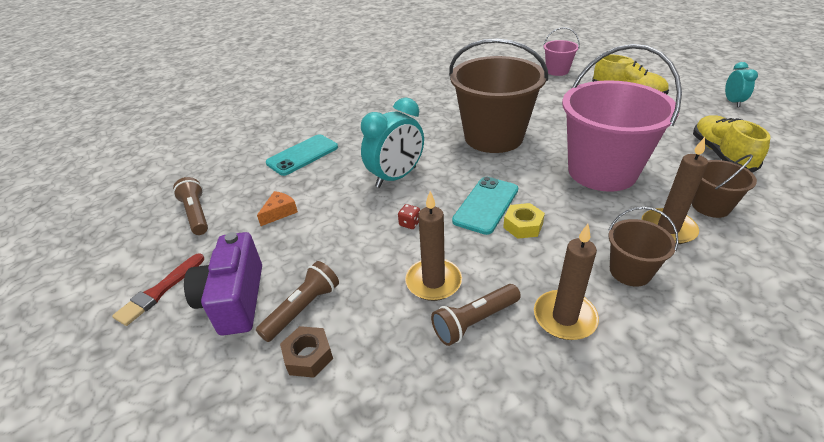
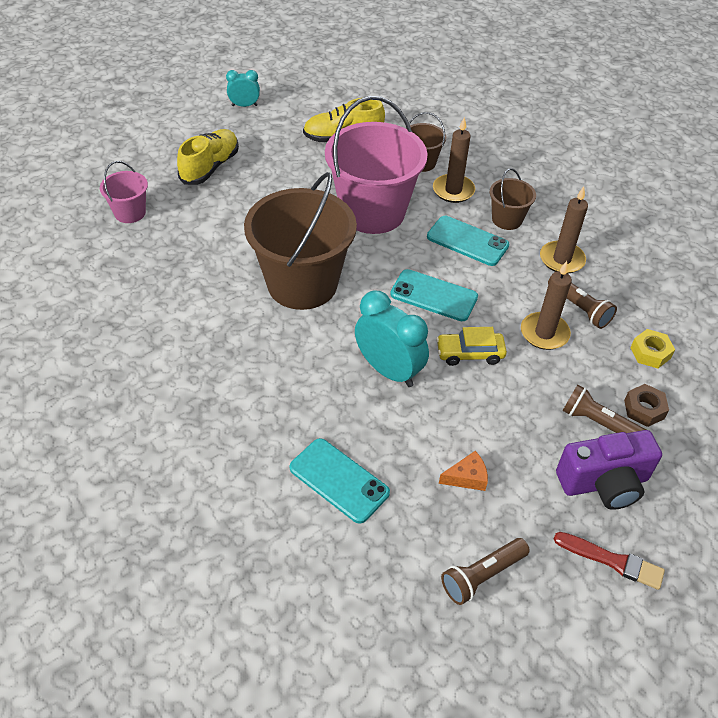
camera: 100 degrees left, 10 degrees up
orange cheese [257,191,298,226] -> orange cheese turned 135 degrees clockwise [439,451,488,491]
red dice [398,204,420,229] -> yellow car [436,327,507,366]
yellow nut [503,203,545,239] -> yellow nut moved to [630,329,675,368]
none -> turquoise phone [427,216,509,266]

